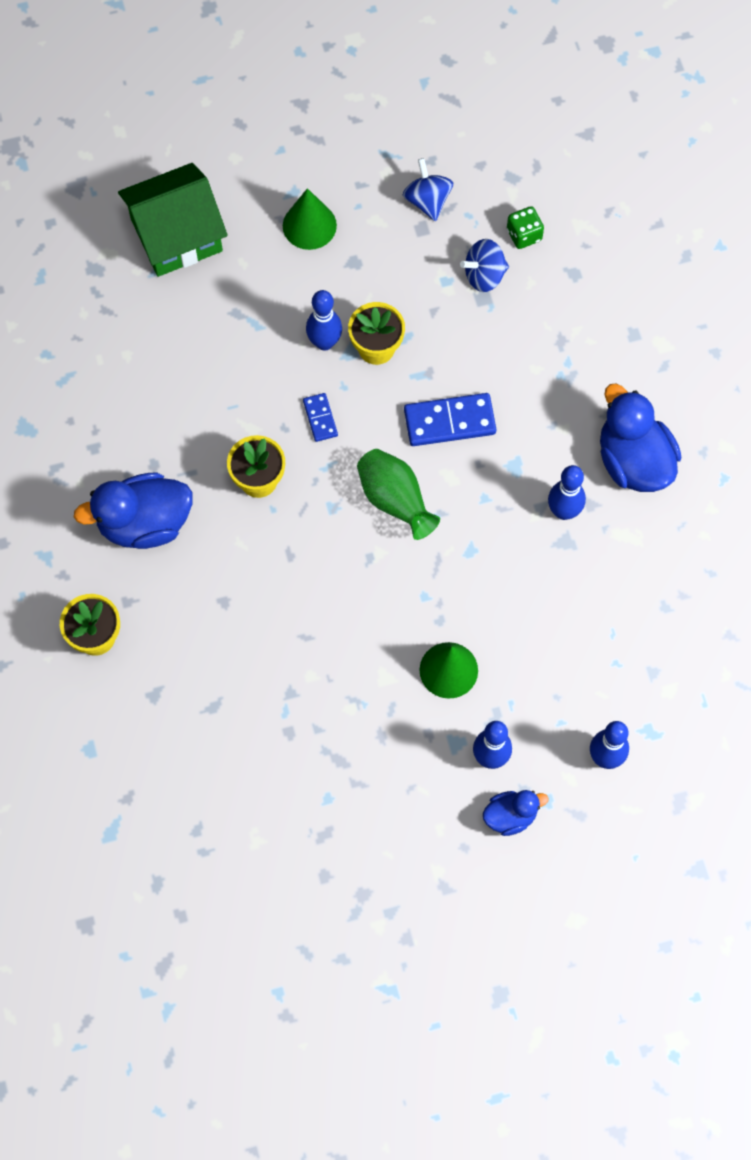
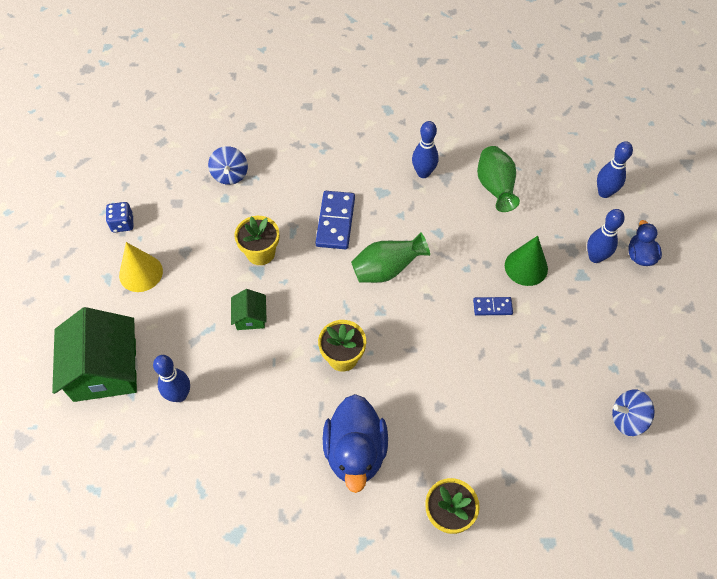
camera: 75 degrees left, 10 degrees down
green cone [283,188,337,250] -> yellow cone [119,242,163,292]
blue domino [303,393,338,442] -> blue domino moved to [473,297,513,316]
blue bowling pin [306,290,342,350] -> blue bowling pin moved to [153,355,190,402]
blue spinning top [403,158,453,222] -> blue spinning top moved to [612,390,655,436]
green dice [507,206,544,249] -> none
blue duck [600,383,681,492] -> none
none -> blue dice [106,202,134,233]
none -> green house [231,289,267,330]
none -> green vase [477,146,520,212]

